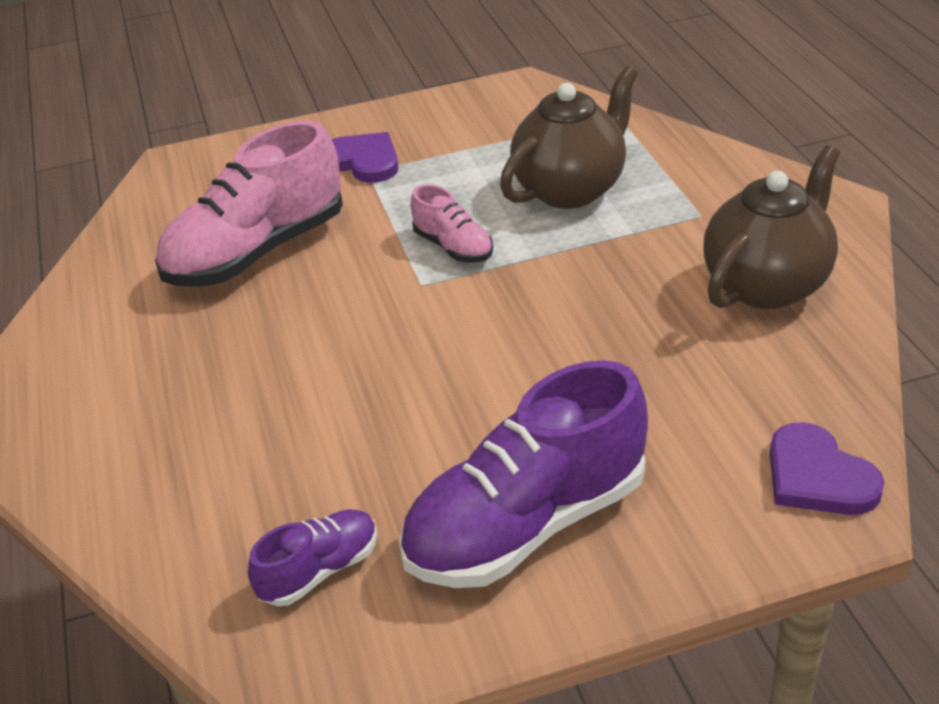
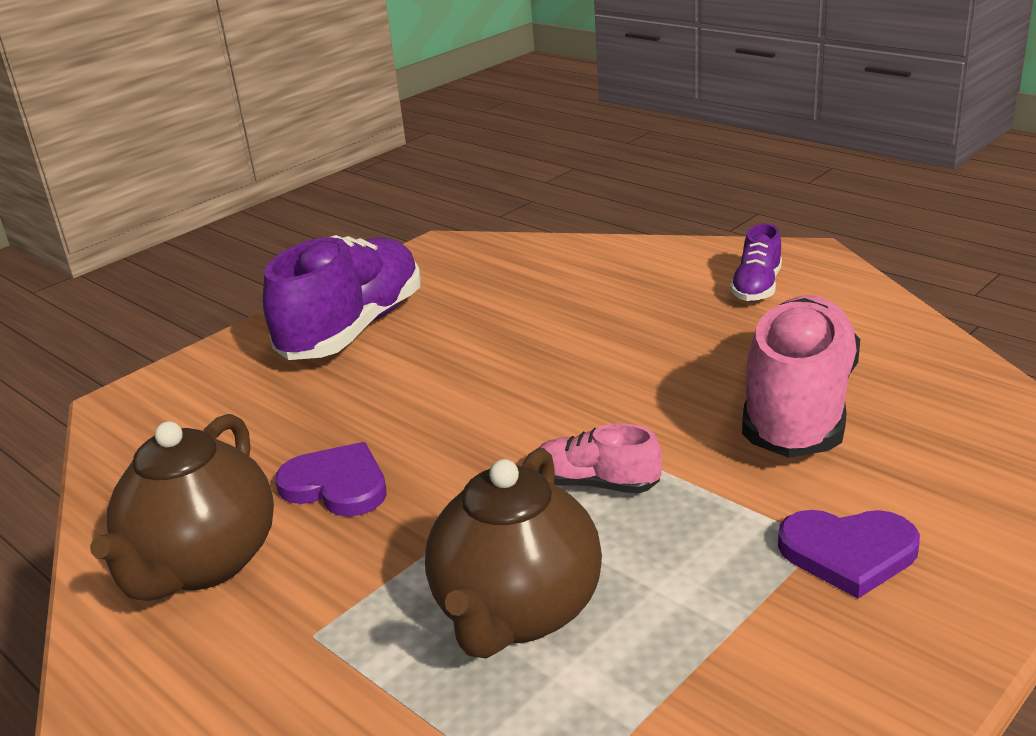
camera: 150 degrees right, 10 degrees down
purple shoe [248,509,378,606] -> purple shoe moved to [730,223,782,301]
purple heart [770,422,885,515] -> purple heart moved to [275,442,387,516]

